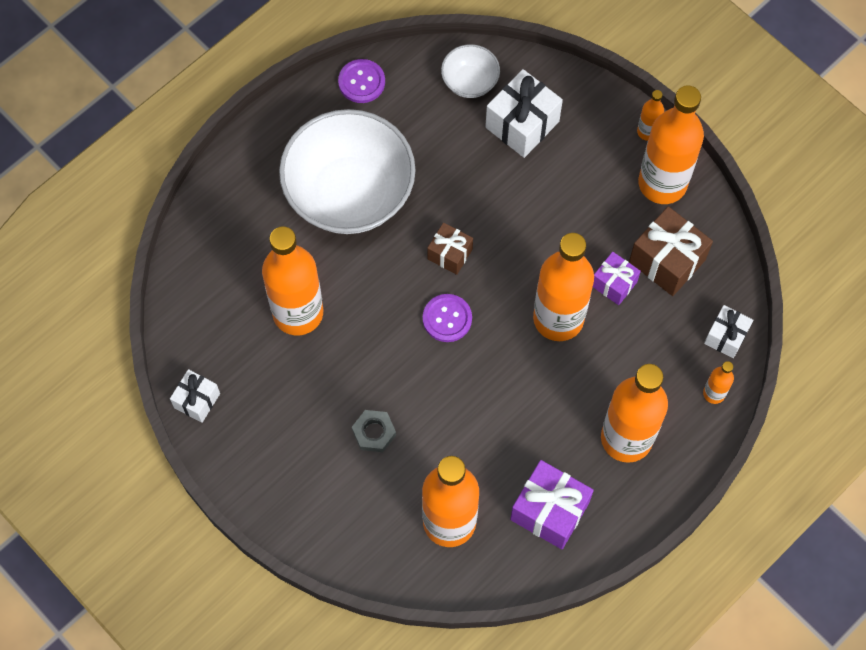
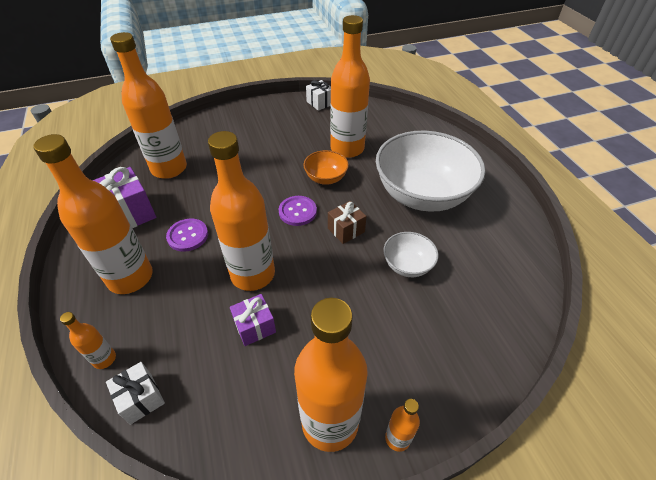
camera: 115 degrees right, 20 degrees down
purple button [338,59,385,103] -> purple button moved to [166,219,208,252]
grey nut [352,410,396,452] -> none
white bowl [441,44,500,98] -> white bowl moved to [383,232,439,277]
white gift [485,69,563,158] -> none
brown gift [629,206,713,296] -> none
none -> orange bowl [303,150,349,185]

